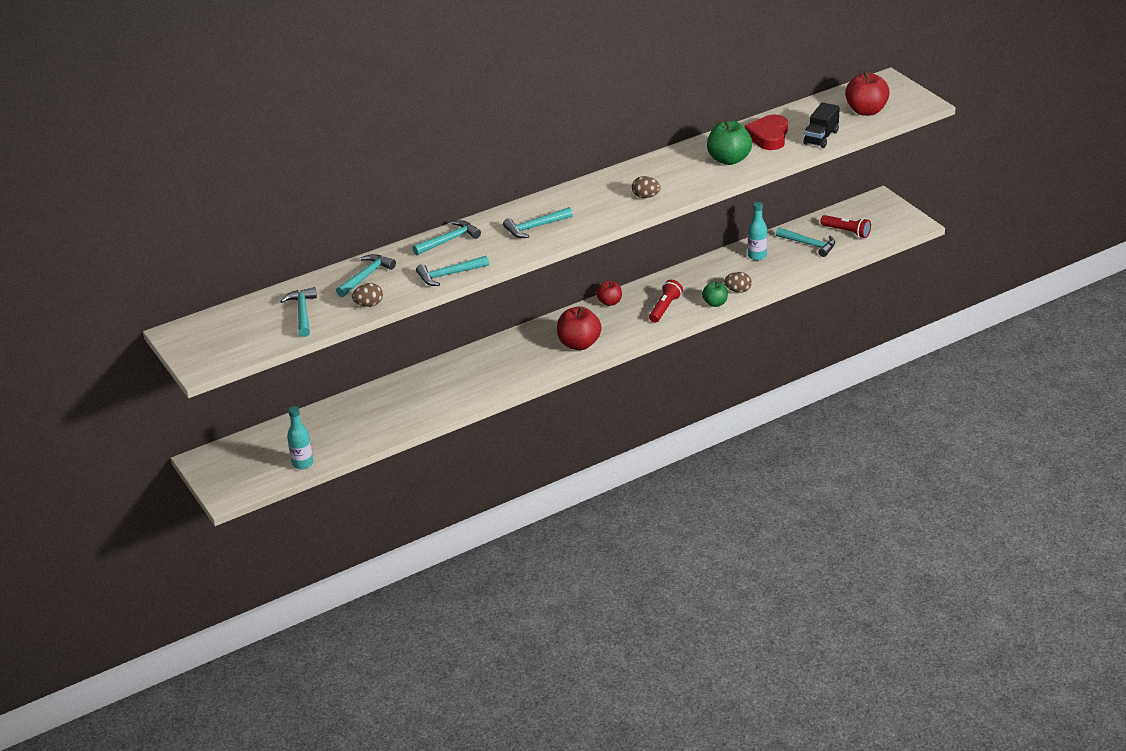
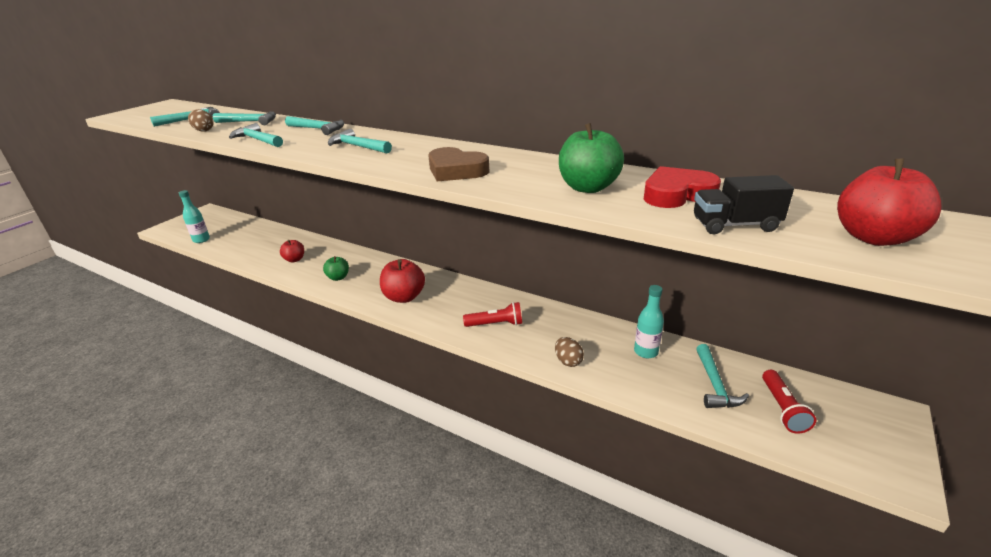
camera: 60 degrees right, 5 degrees down
red apple [596,281,622,306] -> red apple moved to [280,240,304,262]
brown egg [632,176,661,198] -> brown heart [428,147,489,181]
green apple [702,281,728,307] -> green apple moved to [323,256,349,281]

